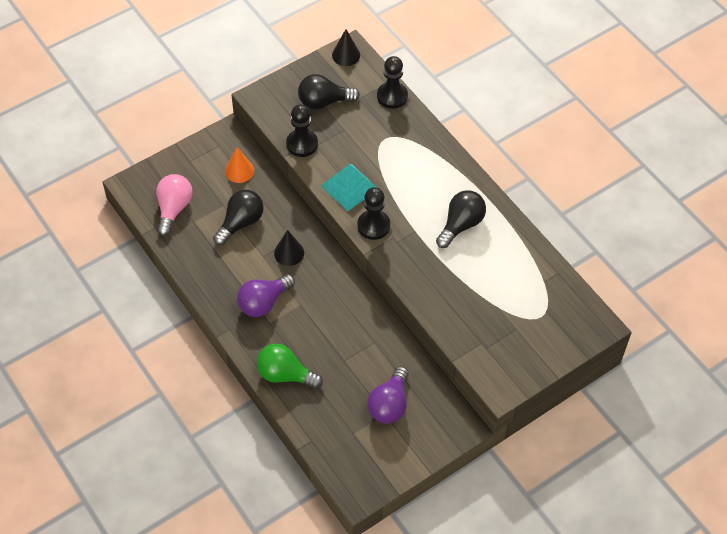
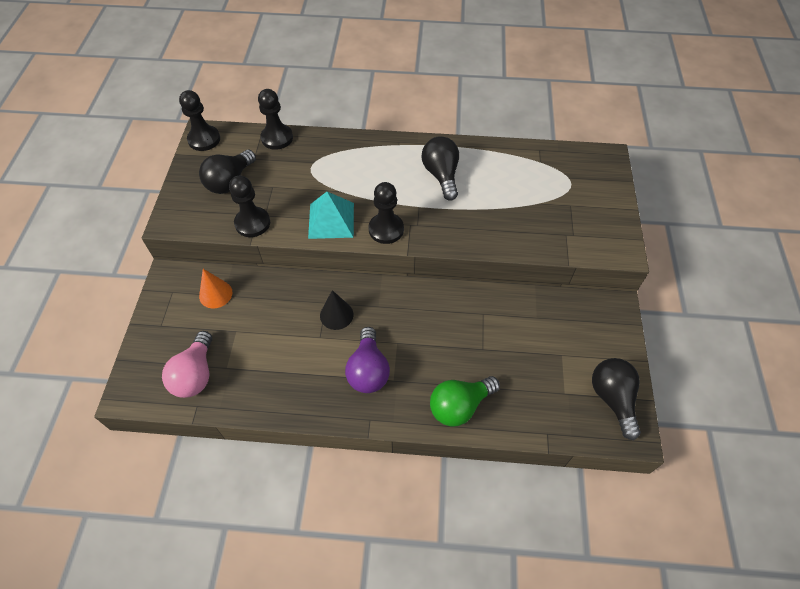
camera: 50 degrees left, 0 degrees up
pink light bulb [156,174,193,236] -> pink light bulb turned 135 degrees counterclockwise [162,331,212,398]
black light bulb [213,190,264,245] -> black light bulb moved to [592,358,641,440]
black cone [332,29,360,66] -> black pawn [179,90,220,151]
purple light bulb [367,366,409,424] -> none

